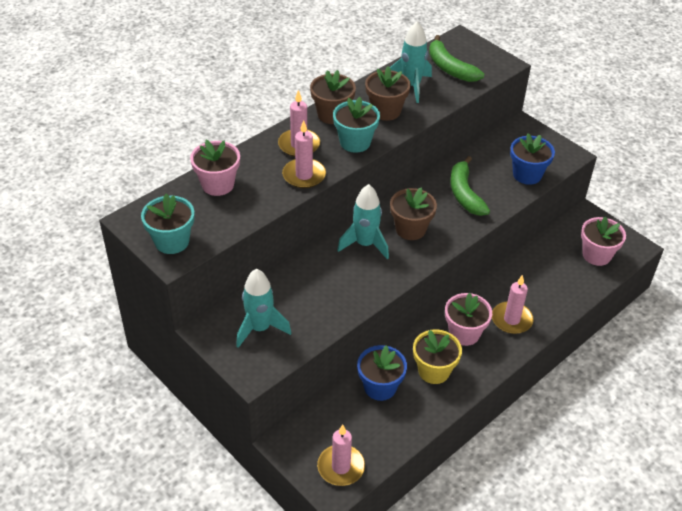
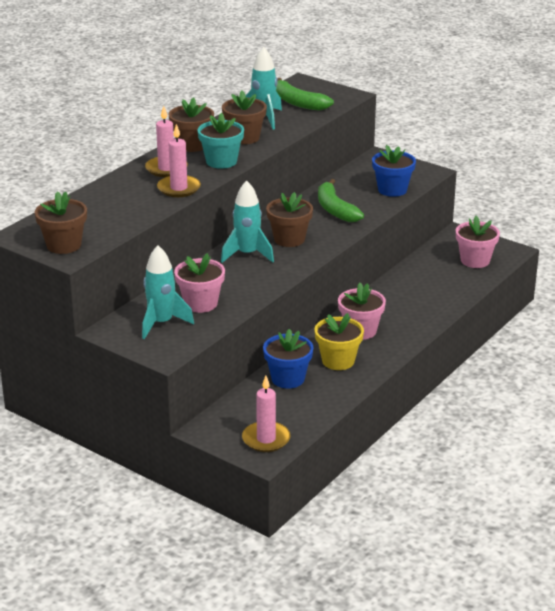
camera: 10 degrees left, 15 degrees down
turquoise flower pot [141,193,194,254] -> brown flower pot [34,191,87,254]
pink flower pot [190,140,240,196] -> pink flower pot moved to [174,253,225,313]
pink candle [492,275,534,334] -> none

